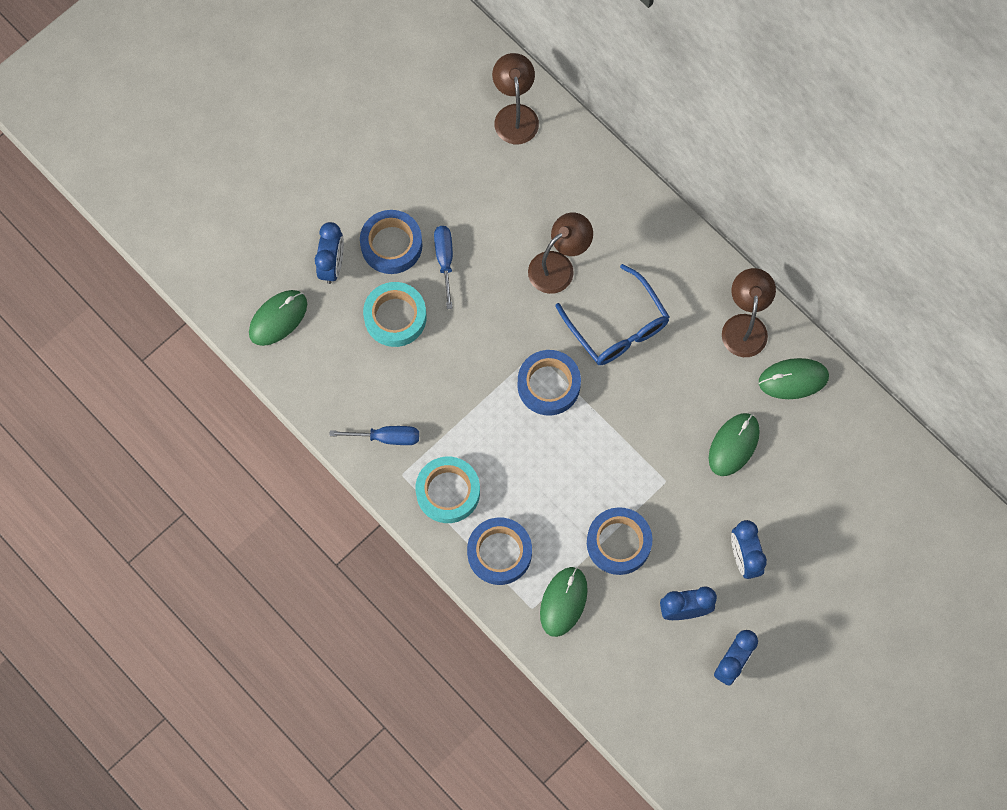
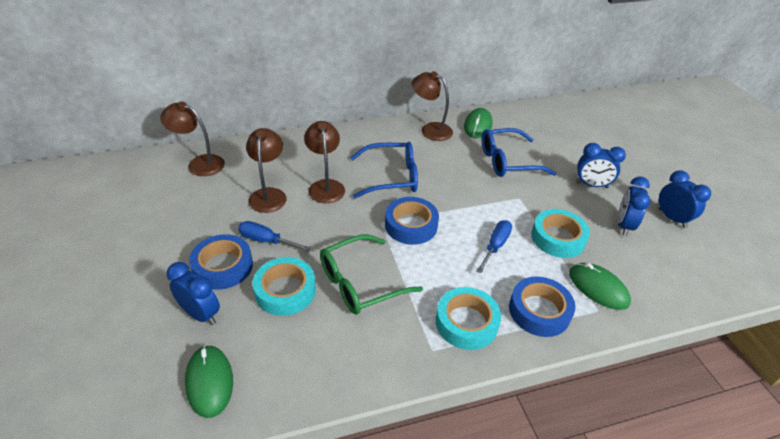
camera: 65 degrees left, 30 degrees down
blue screwdriver [329,426,419,445] -> blue screwdriver moved to [477,220,512,273]
blue tape [587,507,652,575] -> turquoise tape [531,209,590,258]
green mouse [709,413,760,476] -> blue glasses [481,128,557,177]
none -> brown lamp [246,128,287,213]
none -> green glasses [320,235,423,315]

